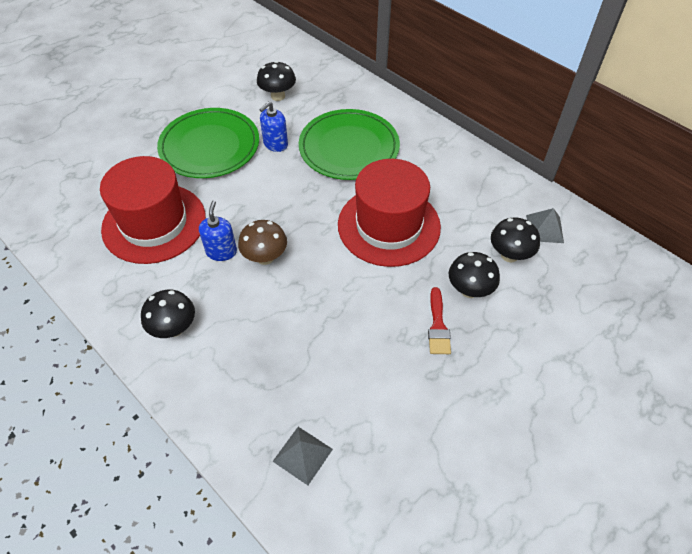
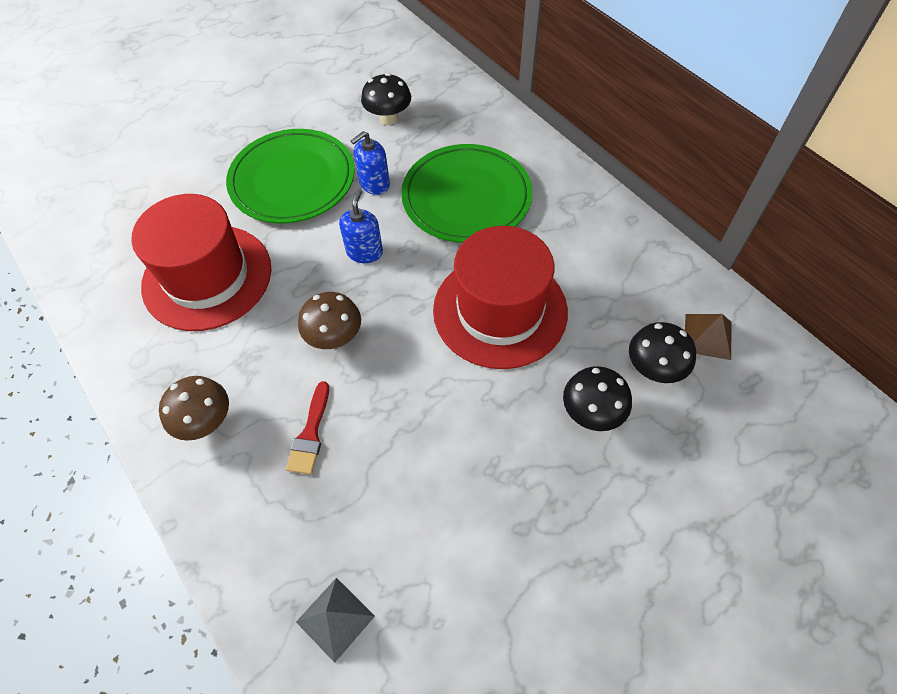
camera: 10 degrees right, 5 degrees up
black mushroom [141,289,195,338] -> brown mushroom [159,376,229,441]
blue soap dispenser [199,201,237,261] -> blue soap dispenser moved to [339,189,383,263]
red brush [428,287,451,354] -> red brush moved to [286,381,329,475]
grey pyramid [526,208,564,243] -> brown pyramid [685,314,732,360]

